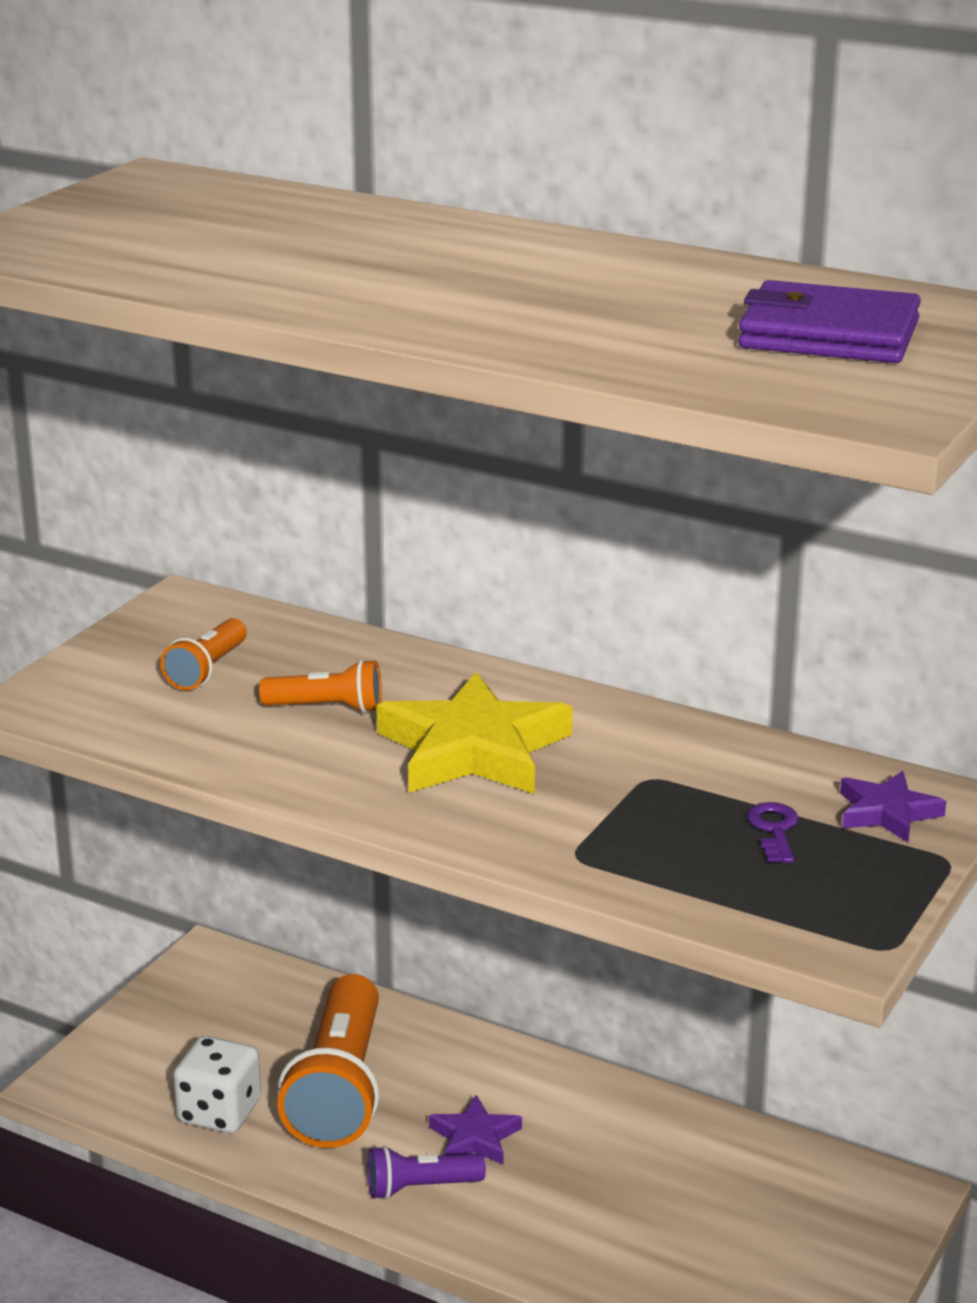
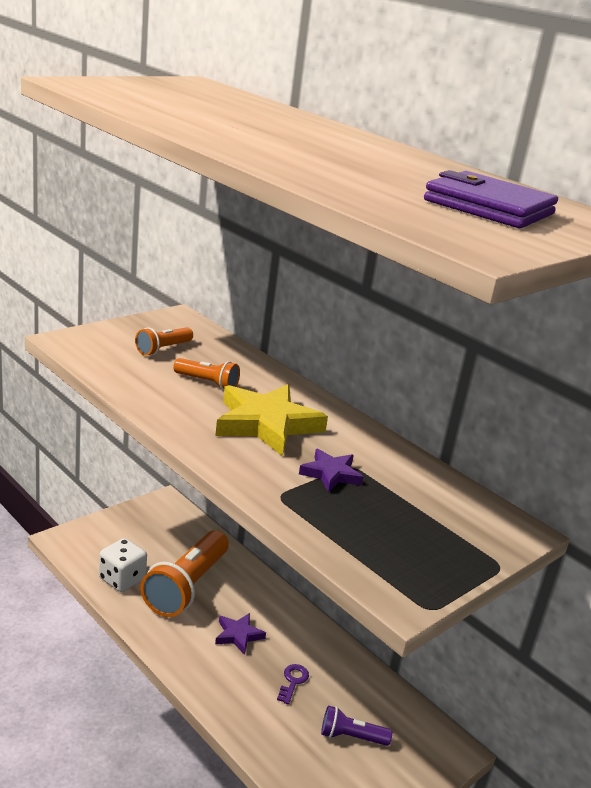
camera: 15 degrees right, 0 degrees up
purple flashlight [367,1146,486,1199] -> purple flashlight moved to [321,705,392,746]
purple key [747,802,798,863] -> purple key moved to [277,664,309,704]
purple star [840,771,946,842] -> purple star moved to [299,449,363,492]

